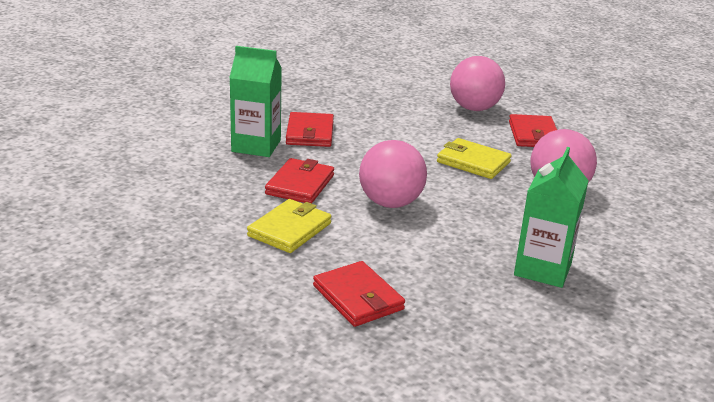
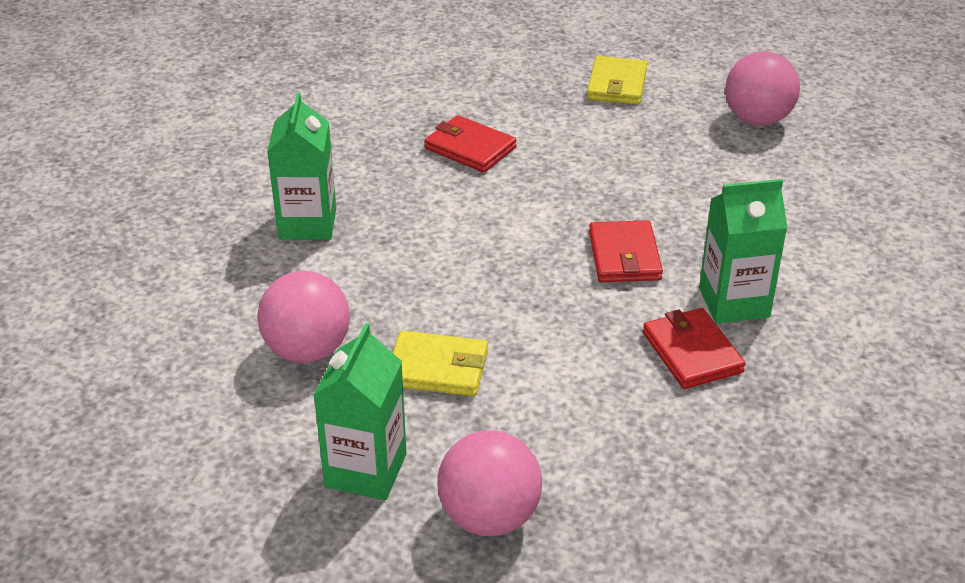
camera: 160 degrees right, 10 degrees up
yellow wallet [247,199,332,253] -> yellow wallet moved to [587,56,647,105]
pink ball [359,140,427,208] -> pink ball moved to [725,51,800,126]
red wallet [509,114,557,147] -> green carton [313,323,407,500]

